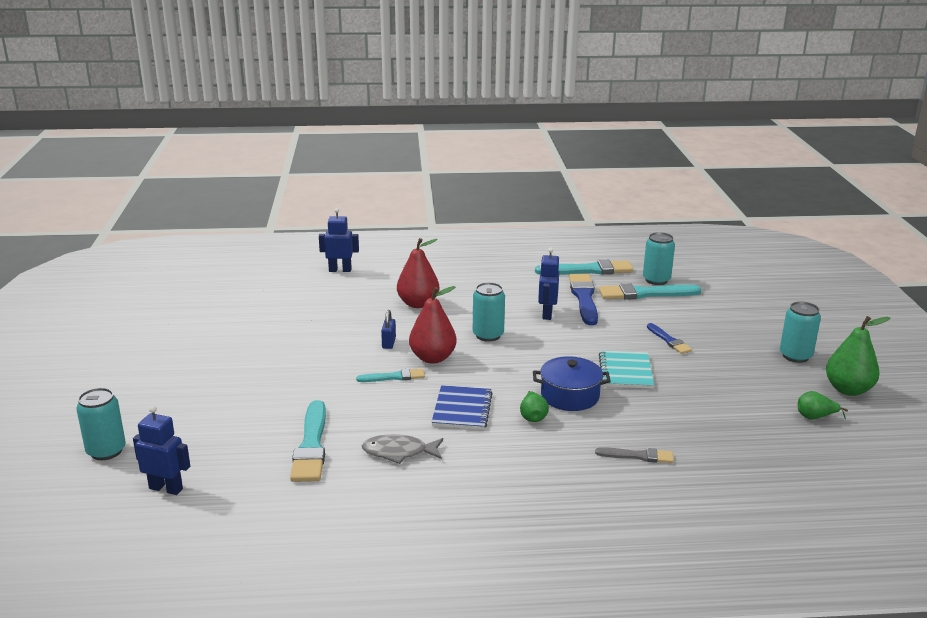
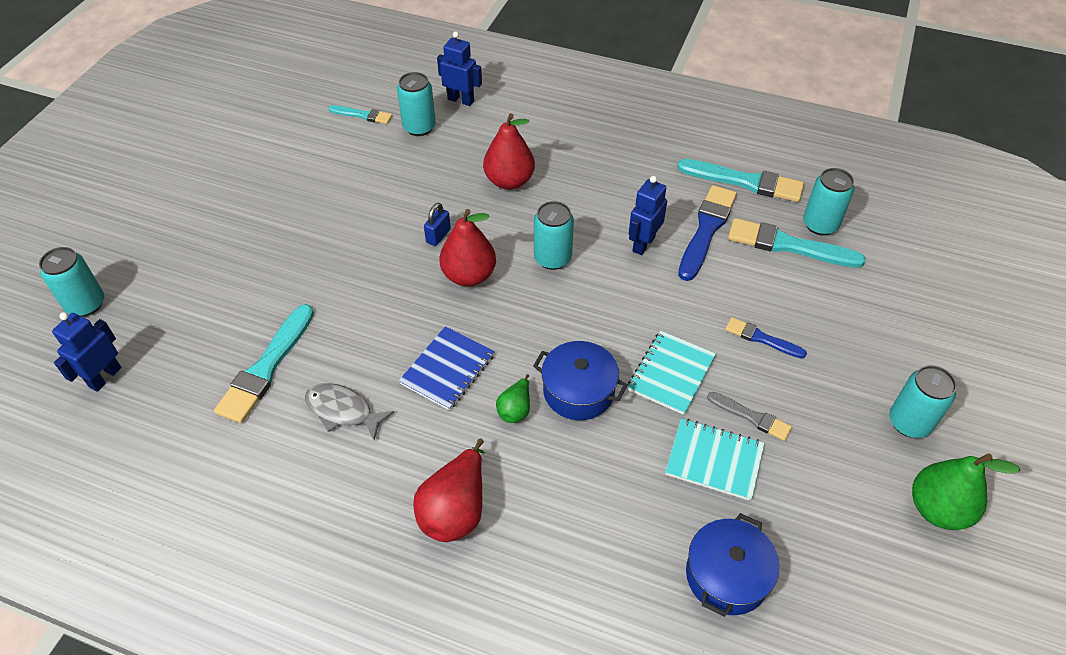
camera: 25 degrees right, 25 degrees up
blue robot [133,405,190,495] -> blue robot turned 105 degrees counterclockwise [52,312,121,392]
turquoise brush [356,369,425,382] -> turquoise brush moved to [329,105,392,124]
grey brush [595,447,674,463] -> grey brush moved to [707,392,792,441]
blue brush [647,323,692,354] -> blue brush turned 120 degrees clockwise [725,317,807,358]
green pear [798,391,848,420] -> none
none -> turquoise can [397,72,436,136]
none -> red pear [413,438,485,542]
none -> turquoise notebook [665,419,765,501]
none -> blue pot [686,513,779,617]

